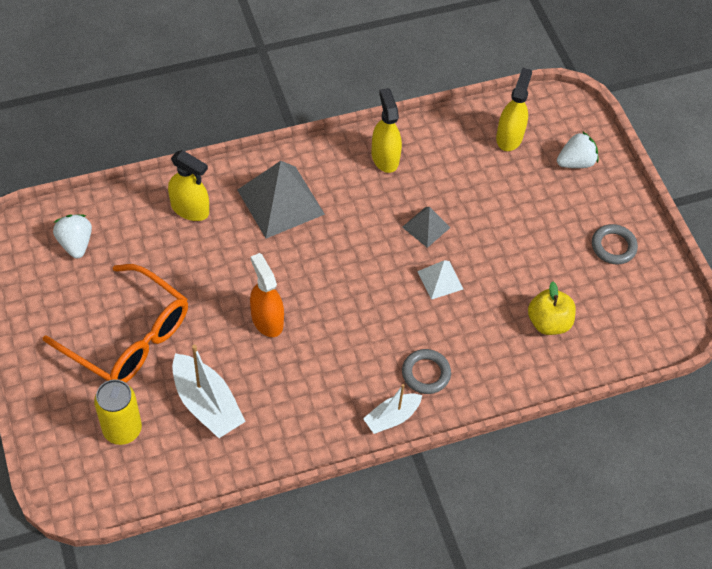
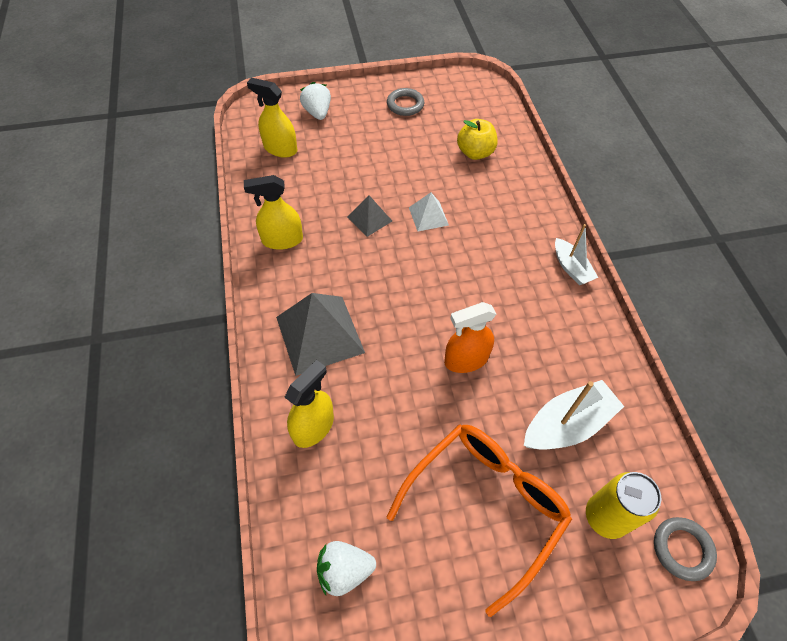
camera: 80 degrees left, 0 degrees up
grey ring [402,349,451,394] -> grey ring moved to [654,517,717,581]

